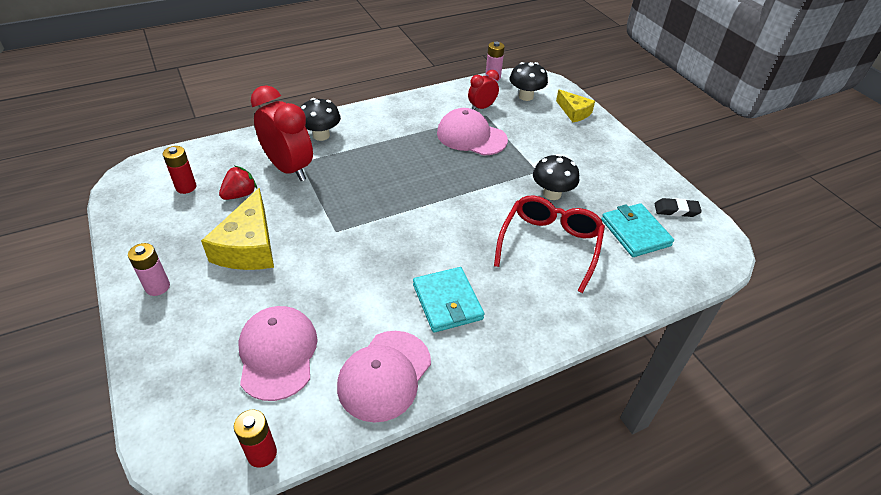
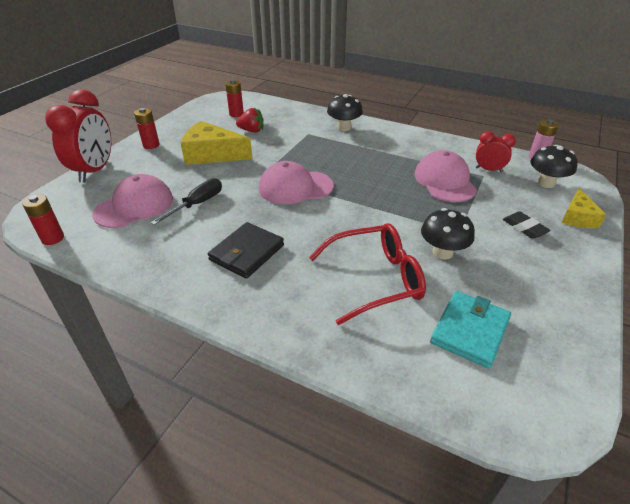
camera: 55 degrees right, 5 degrees down
pink battery [128,243,170,296] -> red battery [134,108,160,149]
yellow cheese [201,188,274,270] -> yellow cheese turned 45 degrees clockwise [181,121,252,165]
red clock [251,85,313,181] -> red clock moved to [45,89,111,183]
pink cap [337,331,431,423] -> pink cap moved to [259,161,333,204]
turquoise wallet [413,267,484,333] -> black wallet [208,222,284,279]
black eraser [654,198,702,217] -> black eraser moved to [503,211,551,239]
none -> black screwdriver [150,178,222,225]

